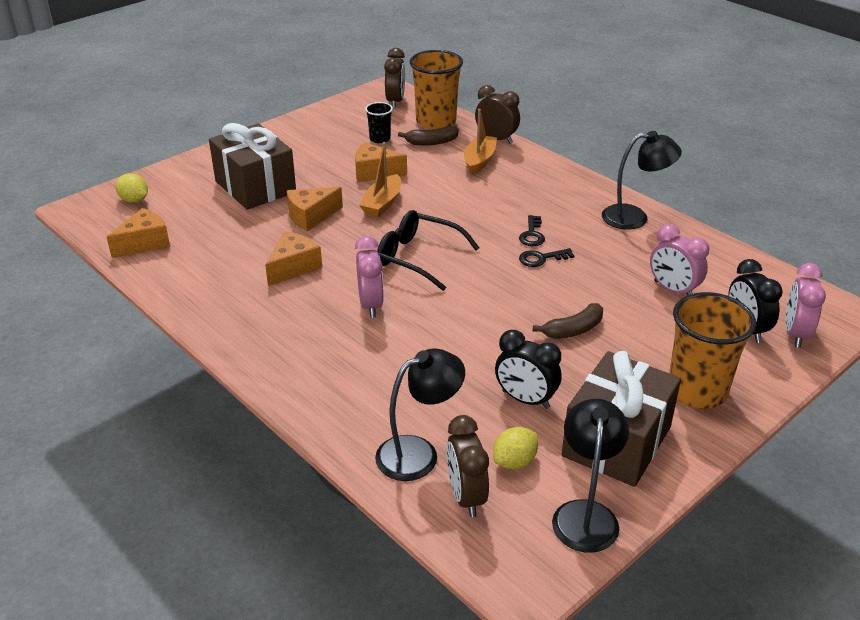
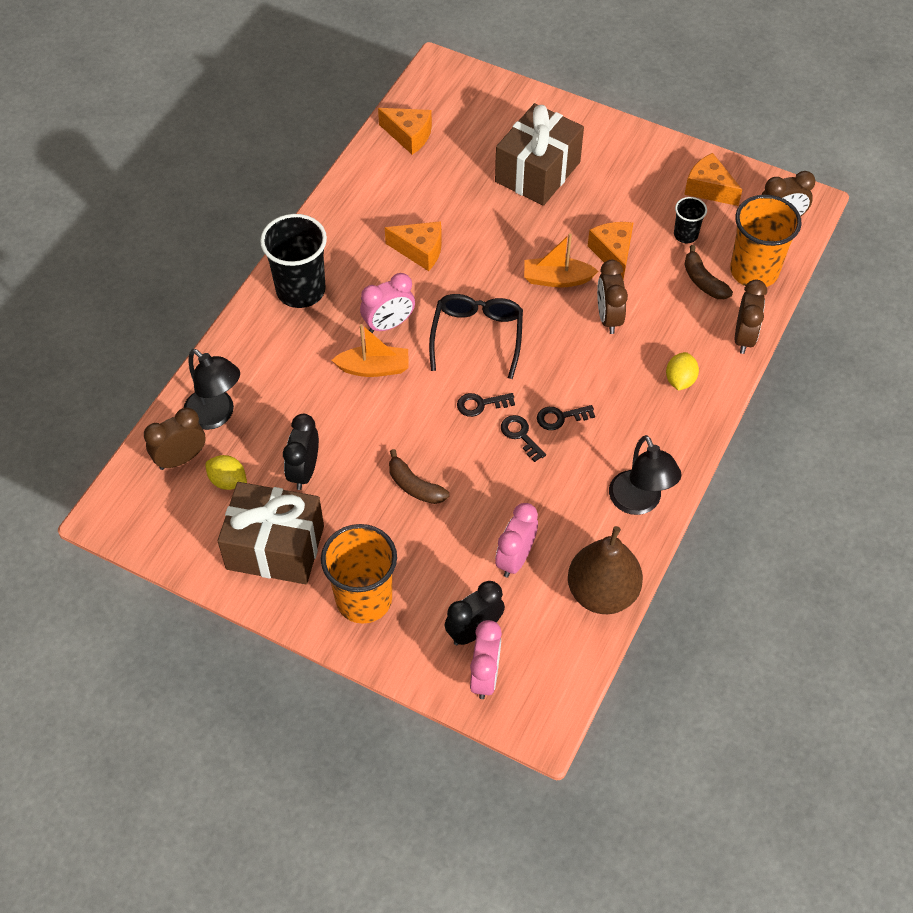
camera: 70 degrees right, 20 degrees up
yellow lemon [115,173,148,203] -> yellow lemon moved to [666,352,699,391]
orange cheese [287,187,343,231] -> orange cheese moved to [684,153,742,206]
orange boat [464,109,497,175] -> orange boat moved to [331,324,409,377]
black lamp [552,399,629,553] -> none
pink clock [786,263,826,348] -> pink clock turned 105 degrees clockwise [470,620,502,699]
none -> black cup [260,214,327,308]
none -> black key [457,393,515,417]
none -> brown pear [568,526,643,614]
none -> brown clock [597,260,628,334]

